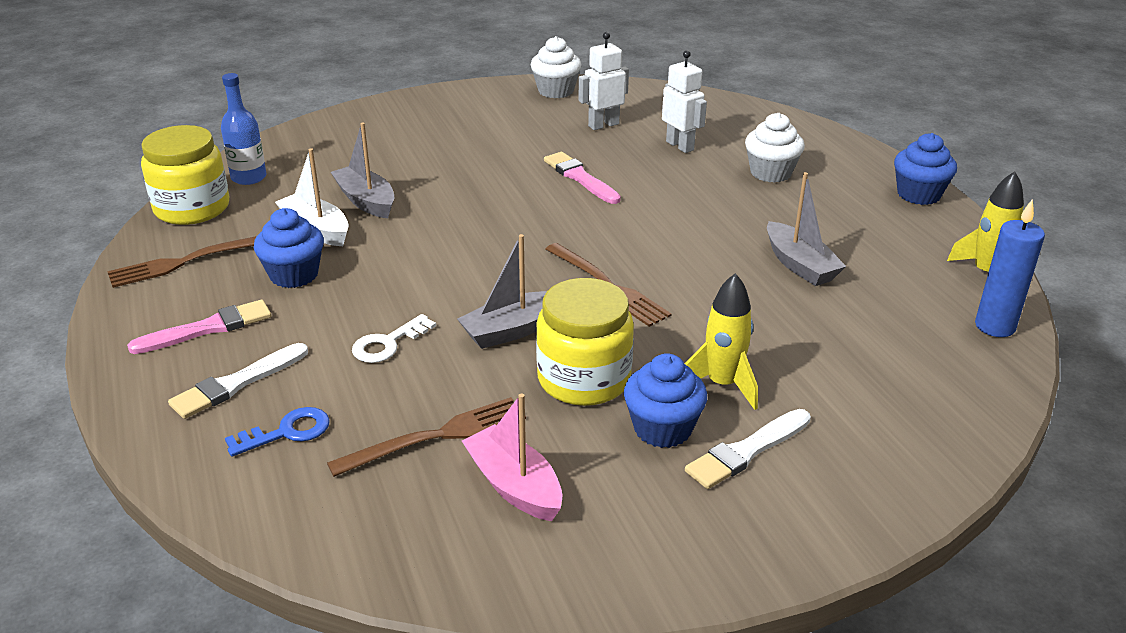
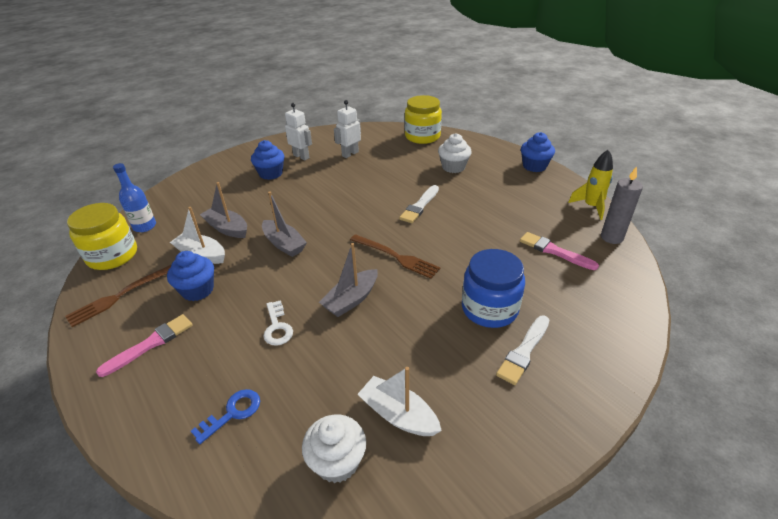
camera: 15 degrees left, 5 degrees up
white brush [168,343,308,419] -> white brush moved to [399,185,439,223]
brown fork [327,397,526,477] -> none
white key [352,314,436,363] -> white key turned 45 degrees counterclockwise [263,300,293,346]
pink boat [462,393,563,521] -> white boat [357,367,442,436]
white cupcake [531,36,582,98] -> white cupcake moved to [302,415,366,483]
yellow jar [536,278,634,406] -> yellow jar moved to [405,95,442,144]
pink brush [544,152,621,204] -> pink brush moved to [520,232,599,270]
blue cupcake [624,353,707,448] -> blue cupcake moved to [251,140,284,180]
white robot [662,50,707,153] -> white robot moved to [285,103,312,160]
yellow rocket [685,273,758,410] -> blue jar [462,249,525,328]
grey boat [767,172,846,286] -> grey boat moved to [262,192,307,257]
blue candle [975,199,1045,337] -> grey candle [601,166,643,244]

